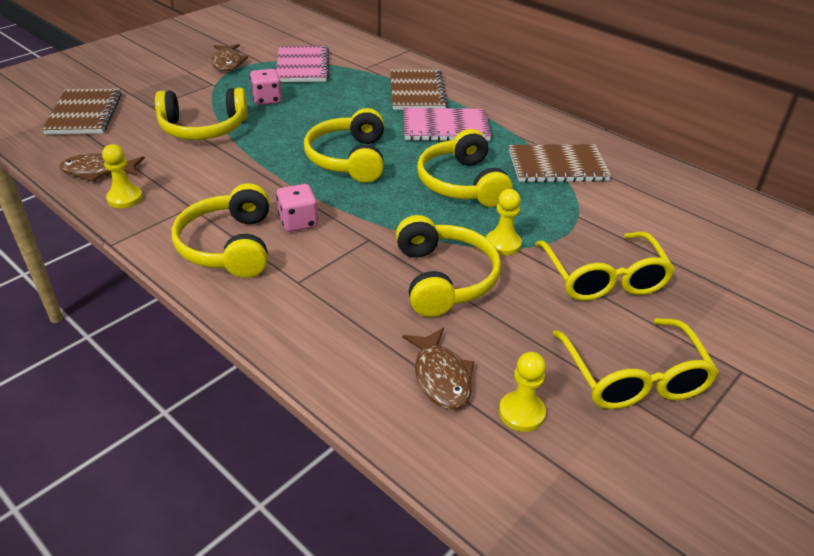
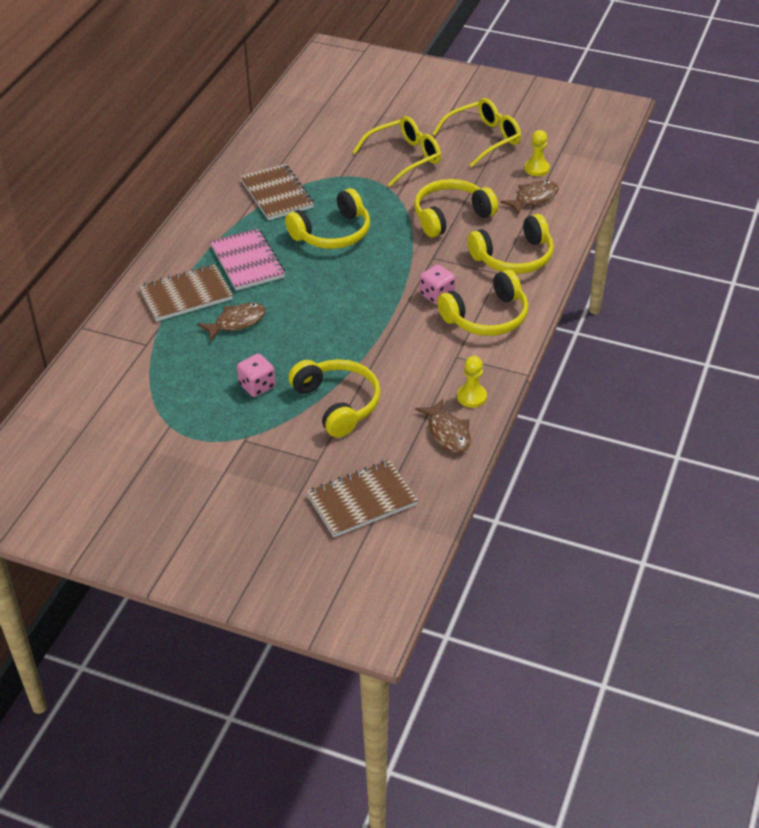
camera: 110 degrees left, 5 degrees up
brown fish [211,44,248,71] -> brown fish moved to [197,303,266,342]
pink notebook [276,45,329,82] -> none
yellow headphones [304,108,384,183] -> yellow headphones moved to [467,214,554,274]
yellow pawn [486,189,522,255] -> none

